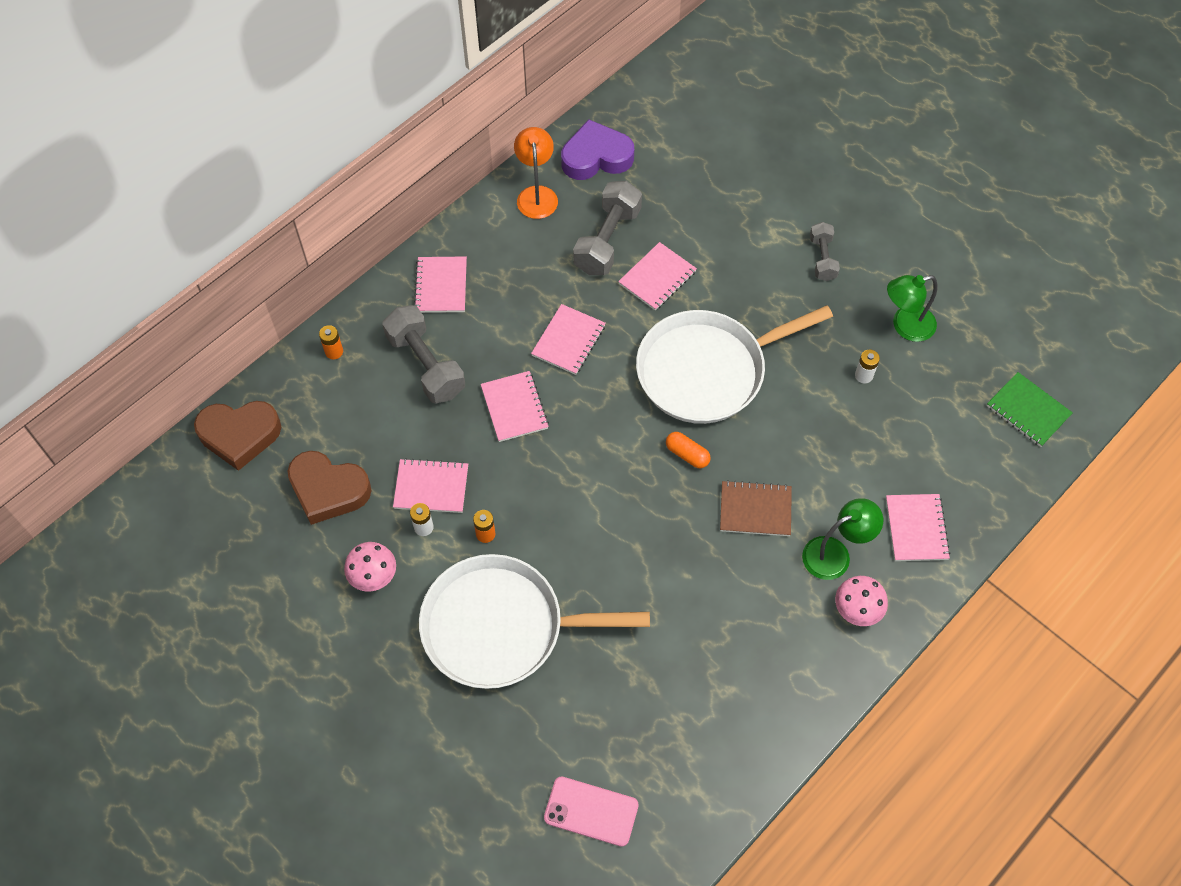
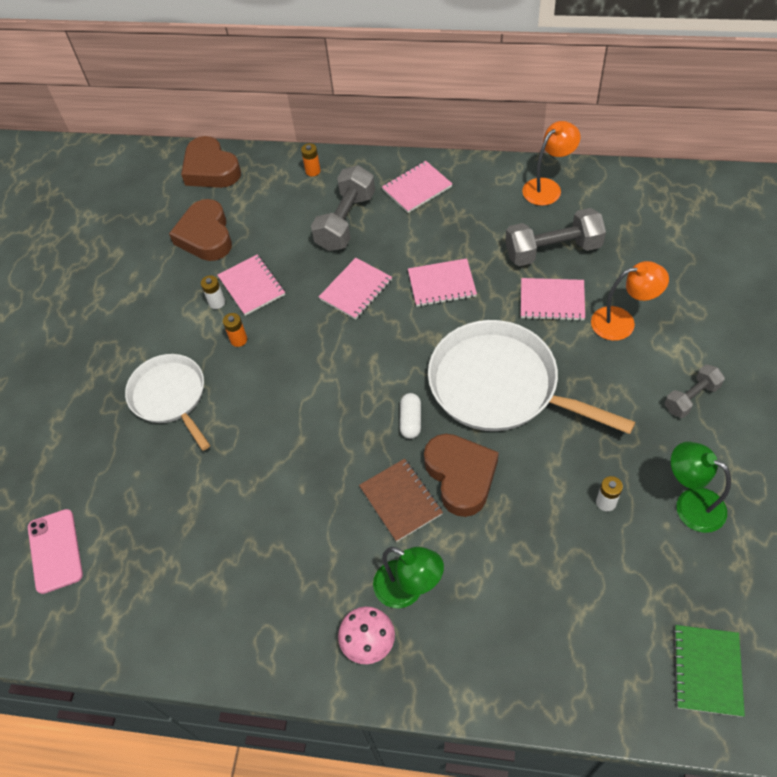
camera: 60 degrees right, 5 degrees down
pink mushroom [344,542,396,592] -> none
white pan [419,554,650,689] -> white pan [125,354,210,451], size x0.63
purple heart [561,119,634,180] -> none
orange capsule [666,432,711,468] -> white capsule [400,393,421,439]
pink notebook [886,494,950,561] -> none
none -> brown heart [424,434,499,517]
none -> orange lamp [591,261,669,341]

